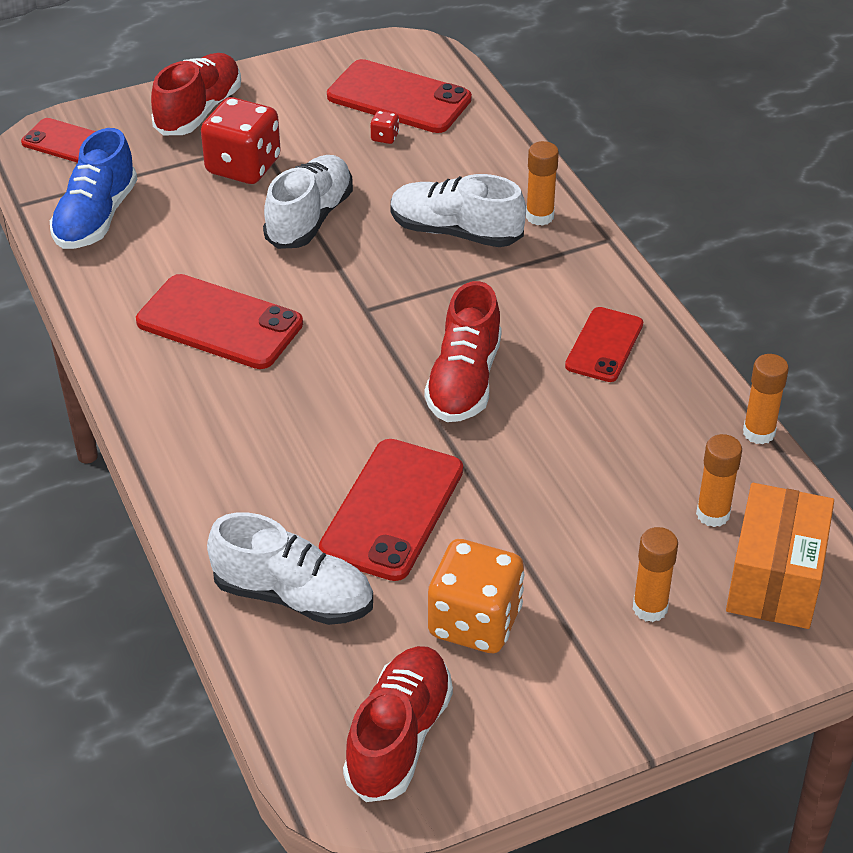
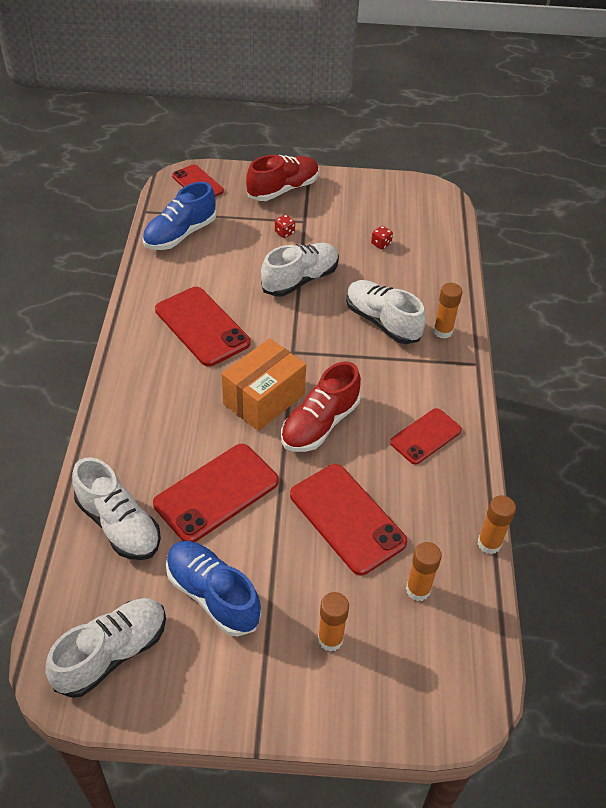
camera: 25 degrees right, 5 degrees up
red dice [201,97,281,184] -> red dice [275,215,295,238], size x0.40
red phone [327,59,472,133] -> red phone moved to [290,464,408,575]
red shoe [343,646,453,802] -> white shoe [45,598,166,698]
orange dice [428,539,525,653] -> blue shoe [166,541,261,637]
orange box [726,483,834,629] -> orange box moved to [222,338,306,431]

